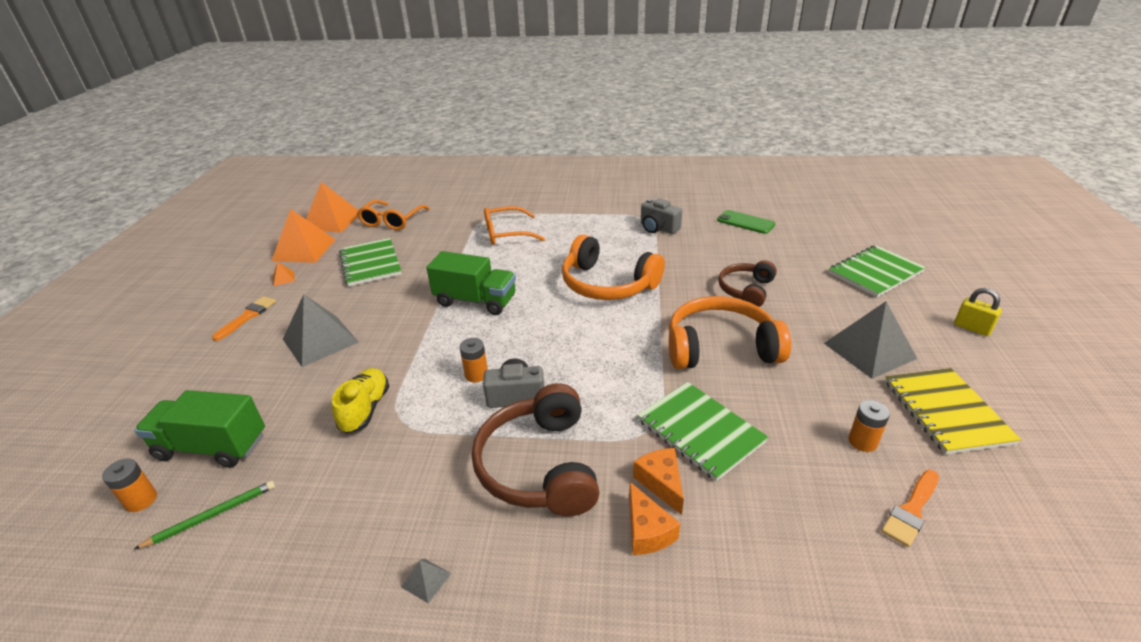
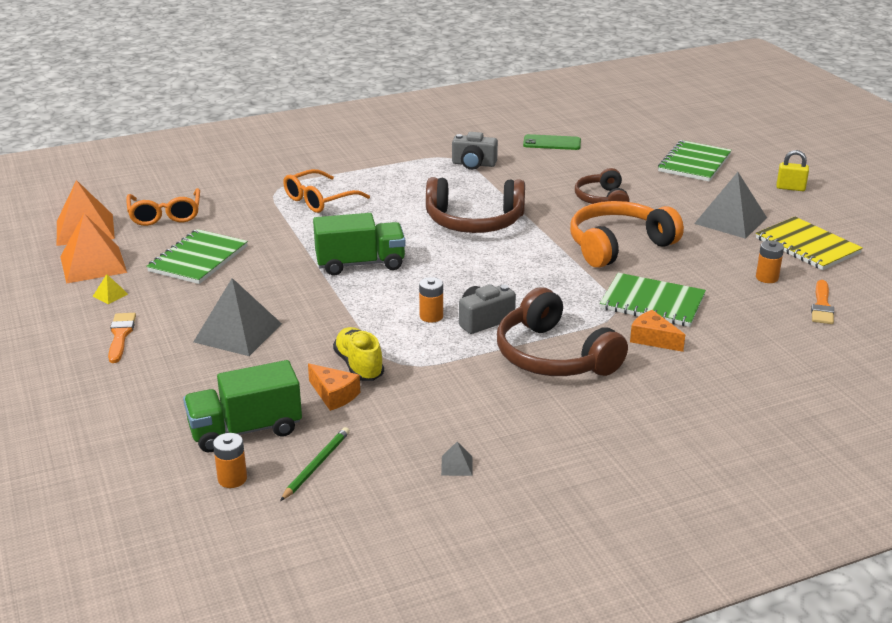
camera: 30 degrees left, 5 degrees down
orange pyramid [273,262,295,286] -> yellow pyramid [93,274,128,304]
green notebook [339,238,402,286] -> green notebook turned 75 degrees clockwise [146,229,248,284]
grey pyramid [401,558,451,604] -> grey pyramid moved to [441,442,472,476]
orange headphones [562,234,665,300] -> brown headphones [426,177,525,233]
orange cheese [629,482,680,555] -> orange cheese moved to [308,363,360,411]

